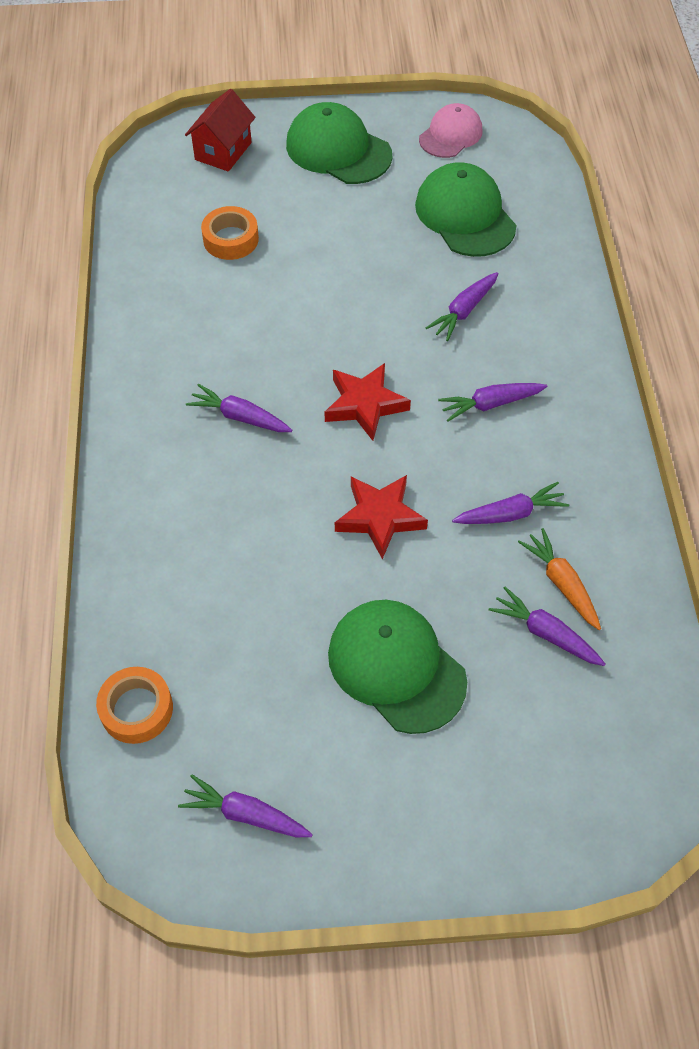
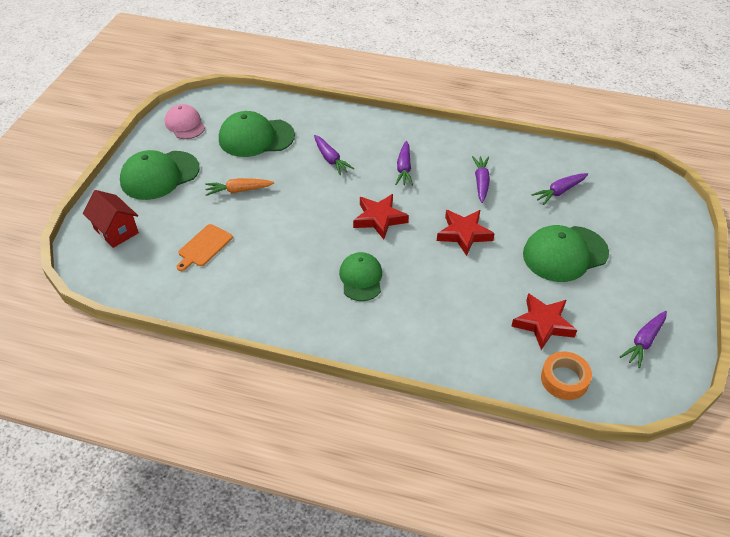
camera: 70 degrees left, 10 degrees down
purple carrot [186,384,292,432] -> green cap [339,252,382,301]
orange tape [201,206,259,260] -> orange cutting board [176,224,233,271]
orange carrot [518,528,601,630] -> orange carrot moved to [205,178,274,196]
none -> red star [511,293,577,350]

